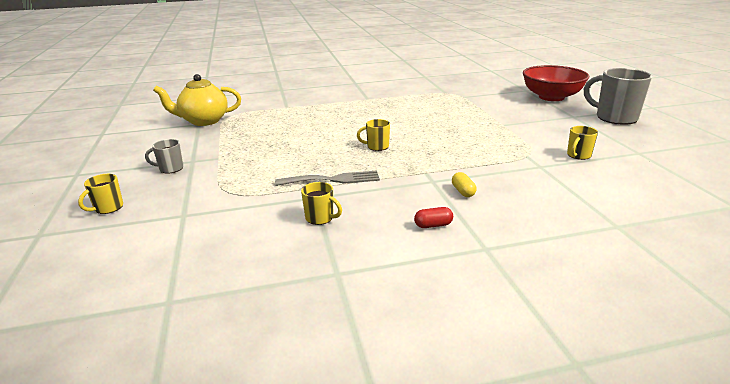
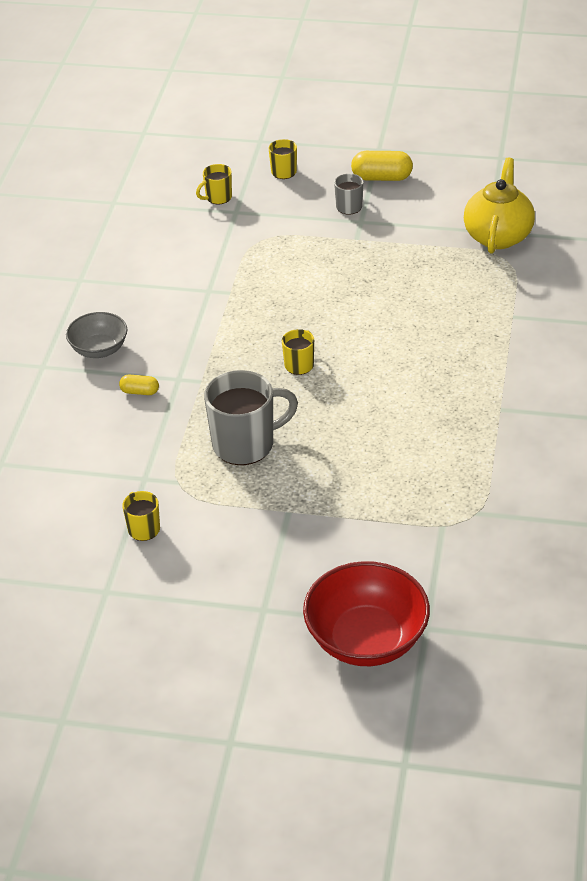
camera: 115 degrees right, 15 degrees up
grey fork [275,170,380,186] -> none
yellow mug [301,182,342,225] -> yellow mug moved to [196,164,232,204]
red capsule [414,207,453,228] -> grey bowl [66,312,128,358]
grey mug [584,68,652,125] -> grey mug moved to [204,370,298,465]
none -> yellow capsule [351,151,413,181]

